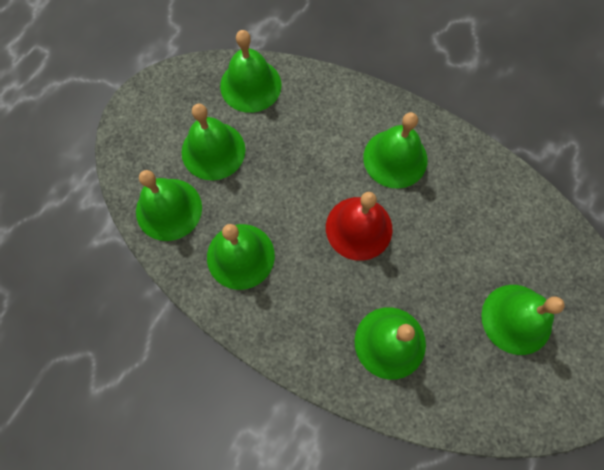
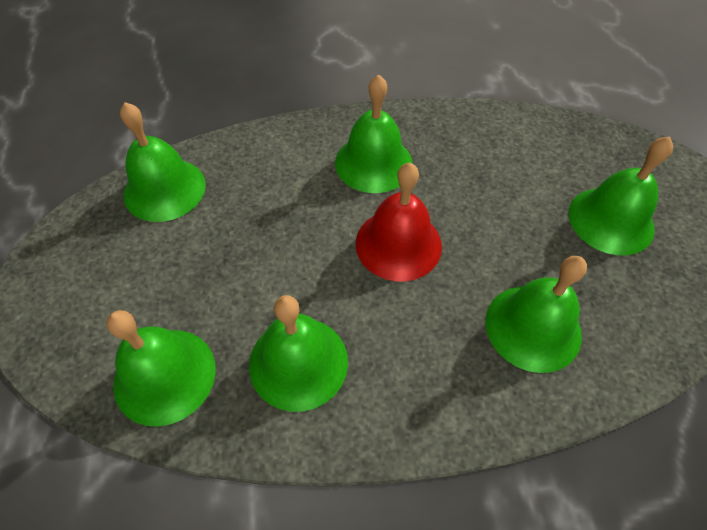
camera: 40 degrees left, 15 degrees down
green bell [181,104,245,180] -> none

